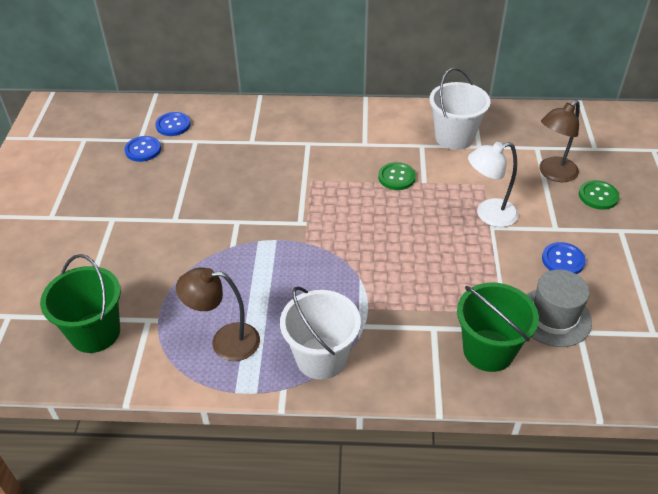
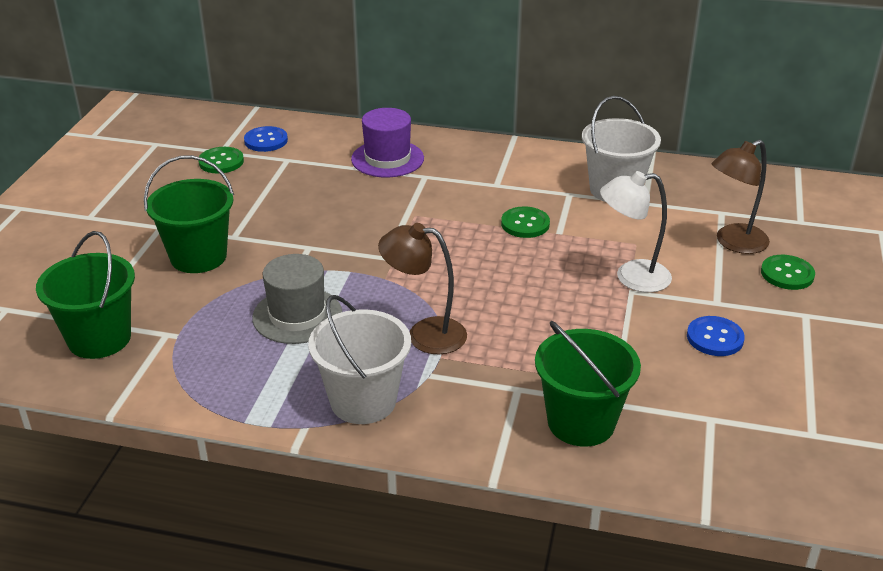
camera: 10 degrees right, 10 degrees down
blue button [124,136,161,162] -> green button [198,147,244,174]
brown lamp [176,267,260,361] -> brown lamp moved to [378,223,467,354]
grey hat [526,270,592,347] -> grey hat moved to [252,254,342,344]
none -> green bucket [144,155,234,273]
none -> purple hat [351,108,424,178]

